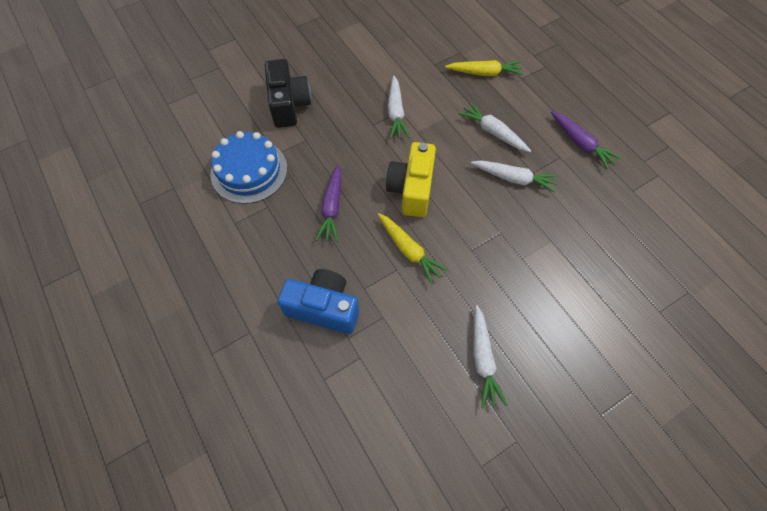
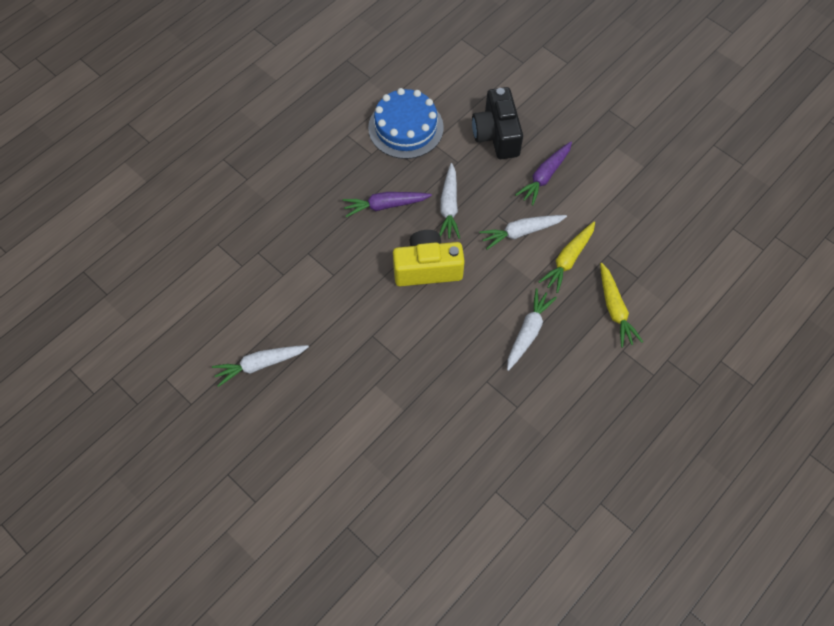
camera: 75 degrees right, 0 degrees up
black camera [265,59,311,128] -> black camera turned 105 degrees clockwise [472,87,523,159]
blue camera [278,269,359,334] -> none
yellow carrot [378,213,448,284] -> yellow carrot moved to [539,222,595,293]
white carrot [471,160,559,192] -> white carrot moved to [439,163,460,239]
purple carrot [551,111,621,169] -> purple carrot moved to [515,142,572,206]

